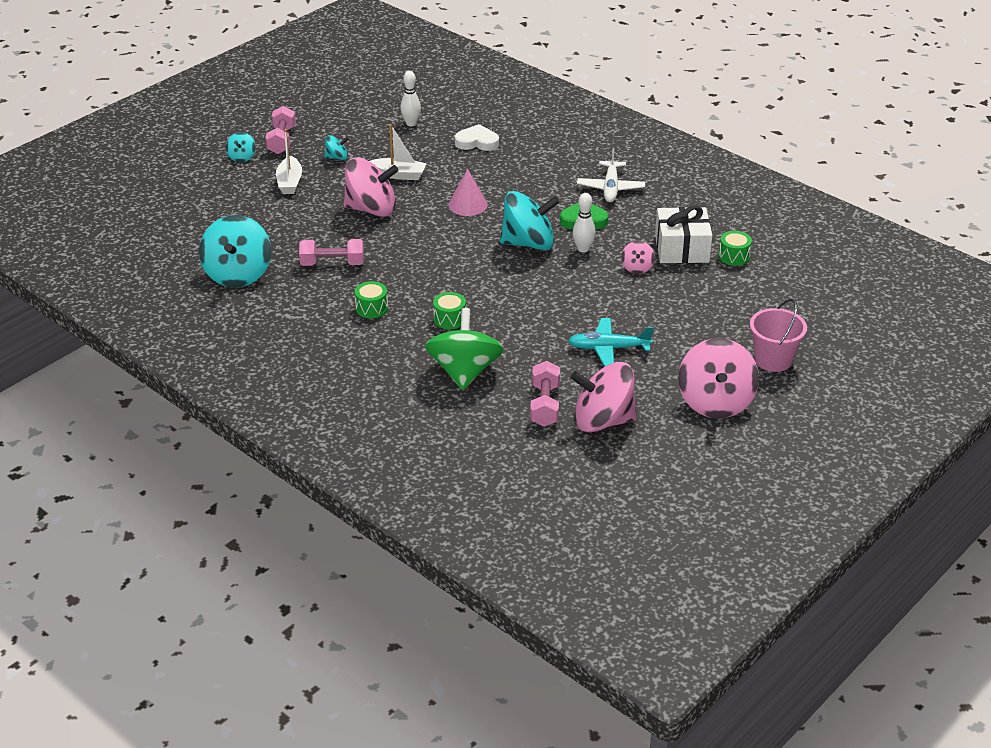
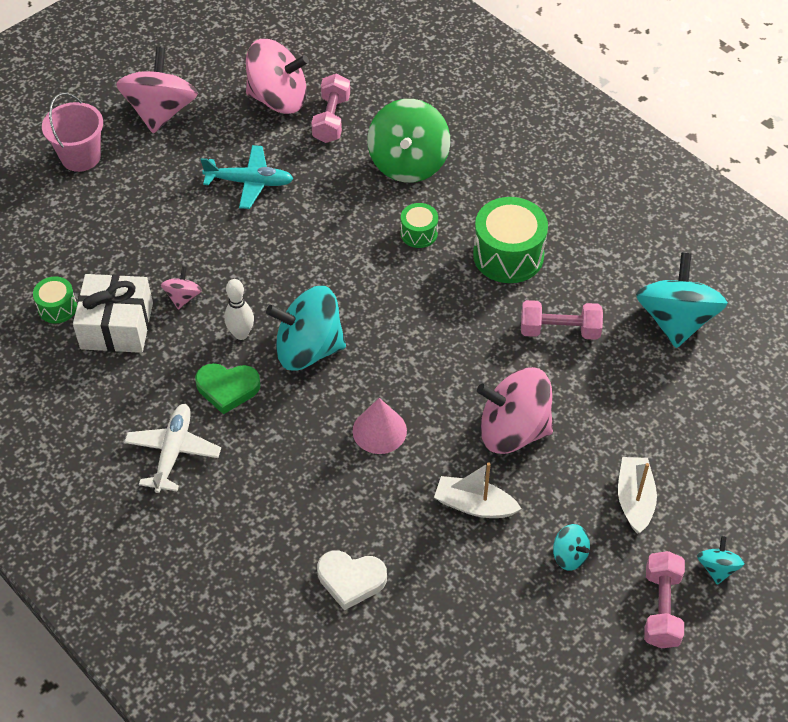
camera: 175 degrees left, 15 degrees up
turquoise spinning top [325,135,349,160] -> turquoise spinning top turned 135 degrees counterclockwise [553,524,590,571]
green drum [355,281,388,318] -> green drum [473,197,548,283], size x1.88
white bowling pin [400,71,421,126] -> none

